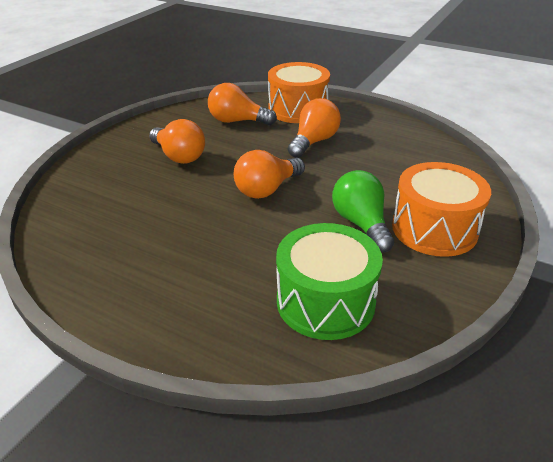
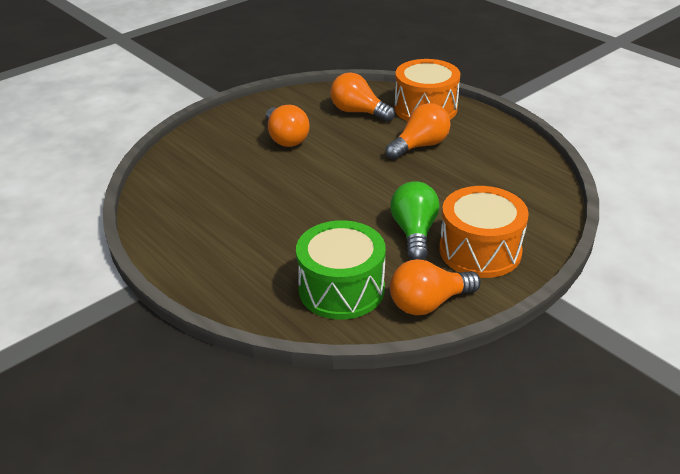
camera: 20 degrees right, 0 degrees up
orange light bulb [234,150,305,199] -> orange light bulb moved to [390,259,481,315]

